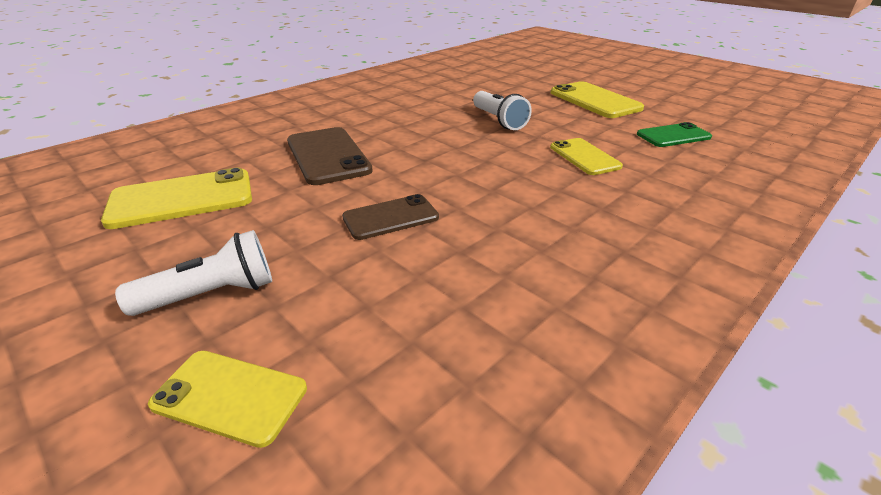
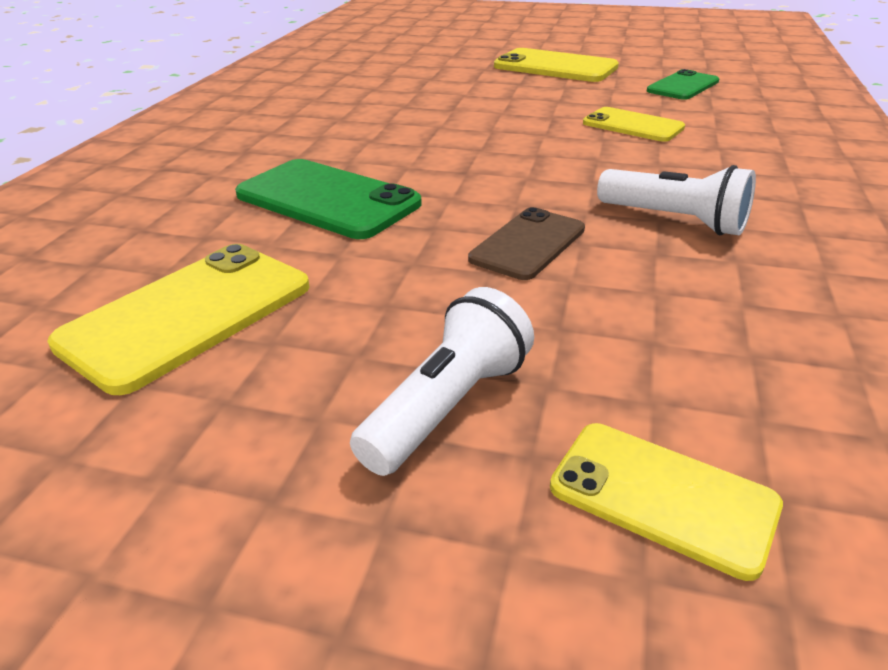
camera: 30 degrees left, 0 degrees up
yellow phone [148,351,307,448] -> yellow phone turned 45 degrees clockwise [550,423,783,581]
brown phone [287,127,373,185] -> green phone [235,159,422,239]
white flashlight [473,91,532,130] -> white flashlight moved to [597,165,756,236]

